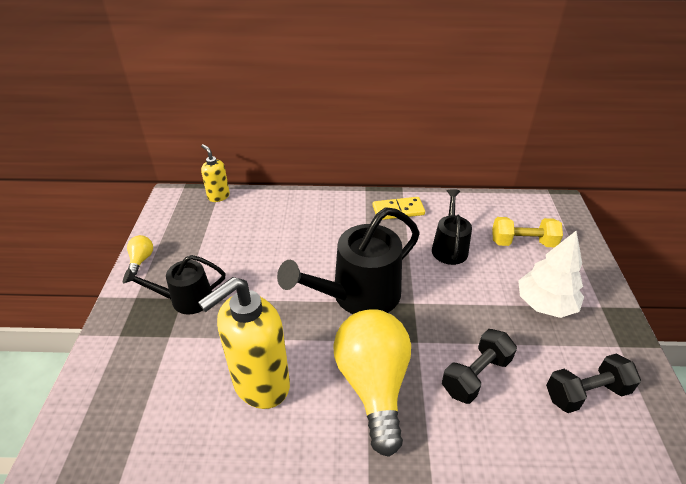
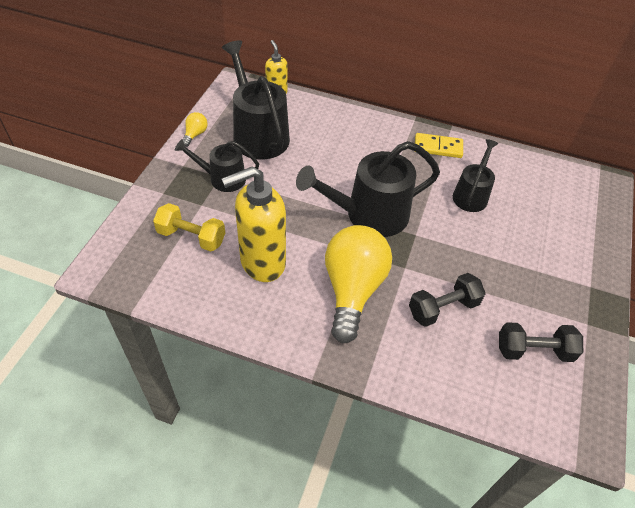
camera: 15 degrees right, 10 degrees up
yellow dumbbell [492,217,563,247] -> yellow dumbbell moved to [153,203,225,252]
white tree [518,230,584,318] -> none
none -> black watering can [222,40,290,160]

